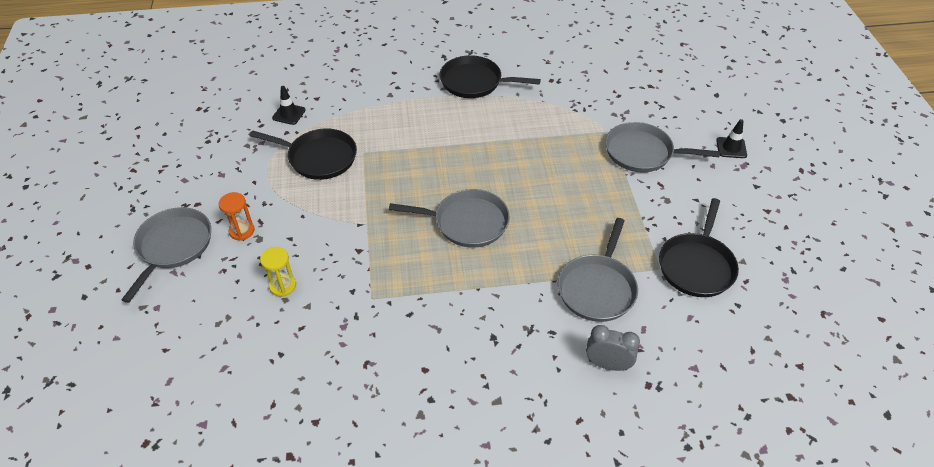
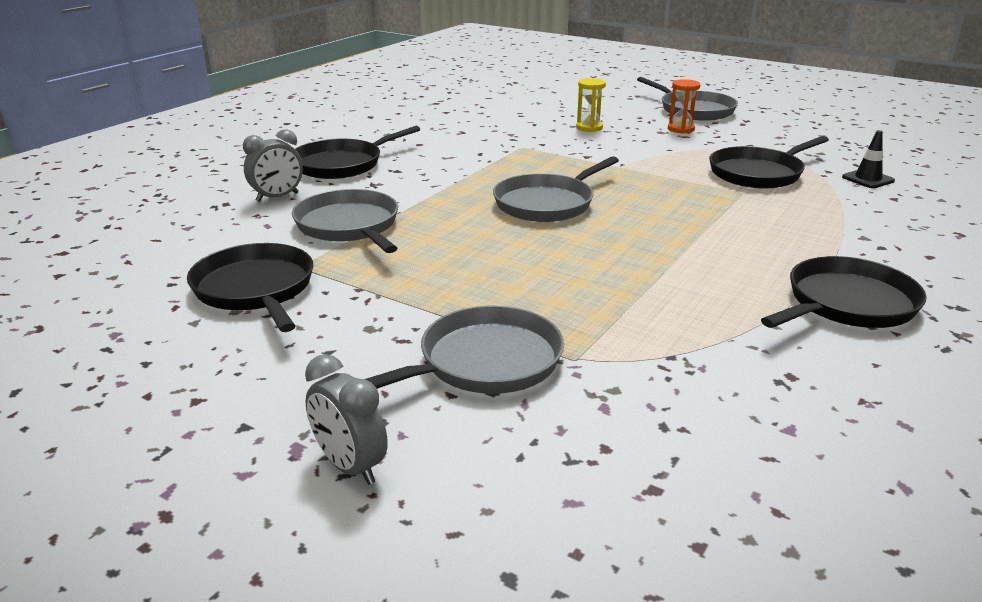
camera: 130 degrees right, 20 degrees down
black traffic cone [716,119,747,158] -> grey clock [305,354,388,485]
none -> black pan [295,126,420,179]

